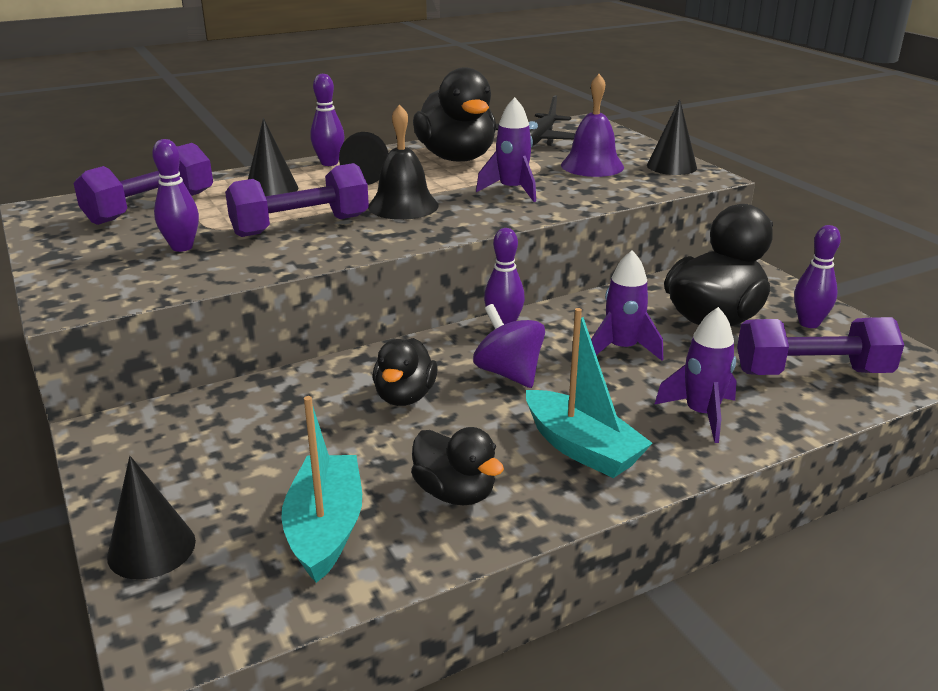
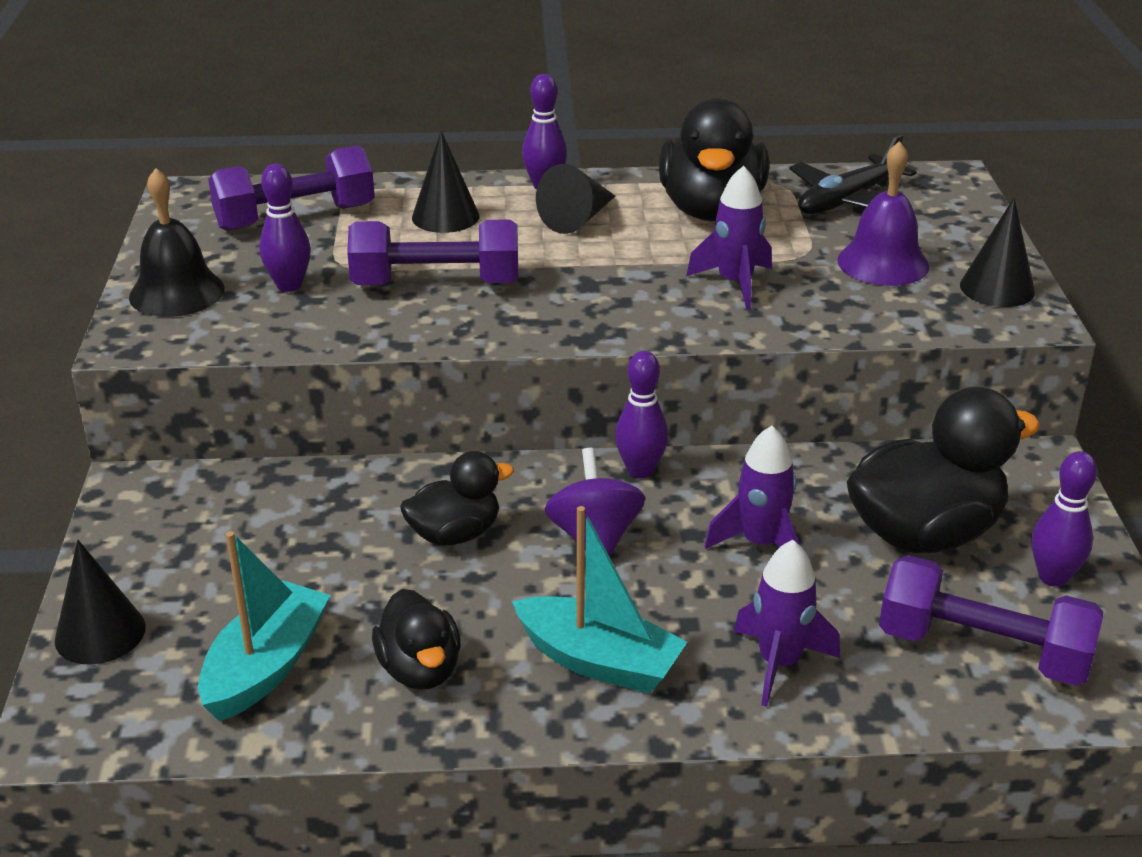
camera: 25 degrees right, 5 degrees up
black bell [368,104,439,220] -> black bell moved to [129,168,225,317]
black duck [373,338,438,406] -> black duck turned 150 degrees counterclockwise [400,451,514,546]
turquoise boat [526,308,653,478] -> turquoise boat turned 45 degrees counterclockwise [512,506,687,693]

